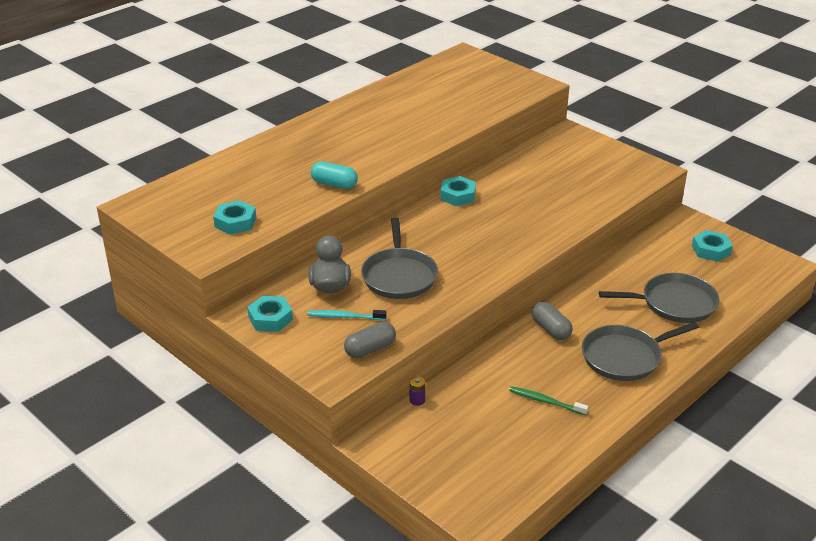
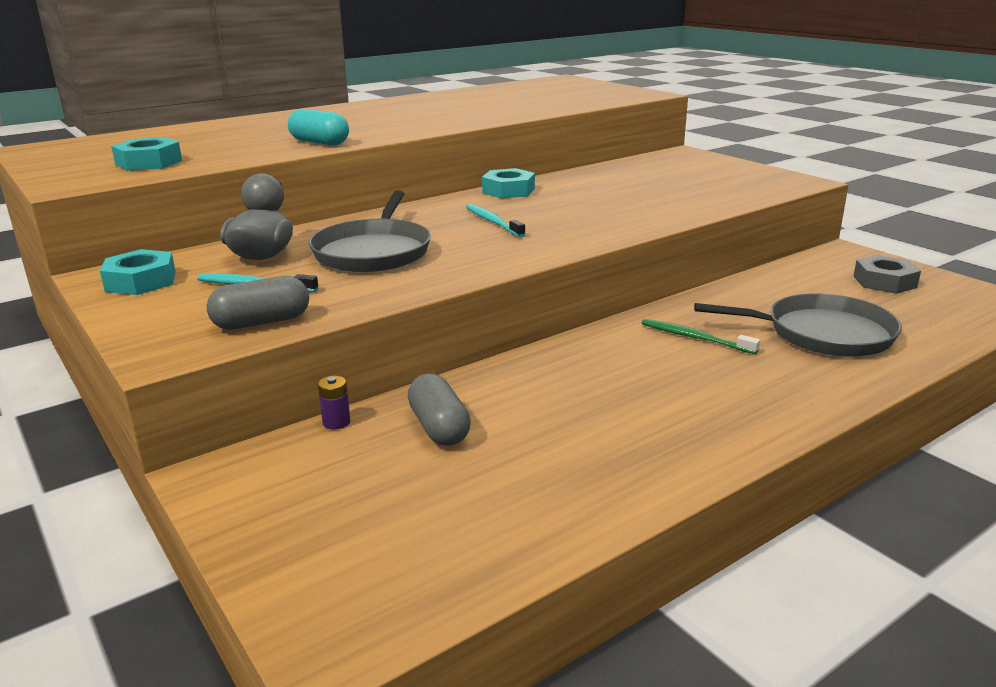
camera: 10 degrees right, 10 degrees down
green toothbrush [509,386,588,415] -> green toothbrush moved to [642,319,760,354]
grey capsule [532,302,573,340] -> grey capsule moved to [408,374,471,446]
grey pan [582,322,699,381] -> none
turquoise nut [692,230,733,262] -> grey nut [853,255,921,294]
none -> turquoise toothbrush [466,204,525,238]

